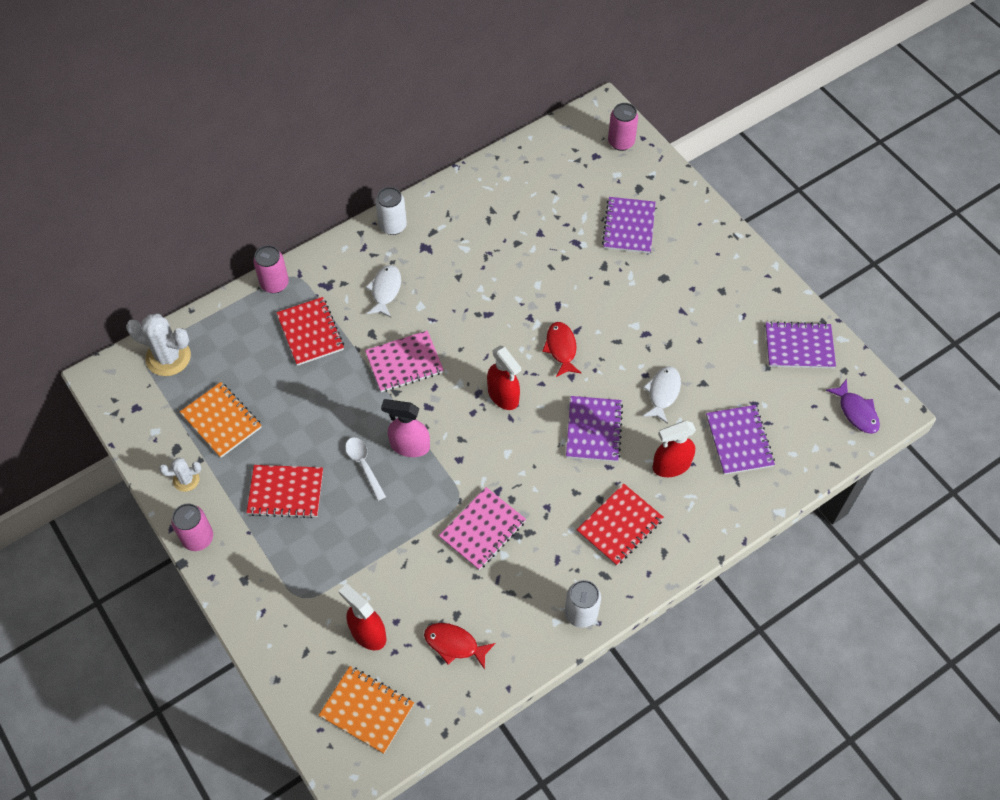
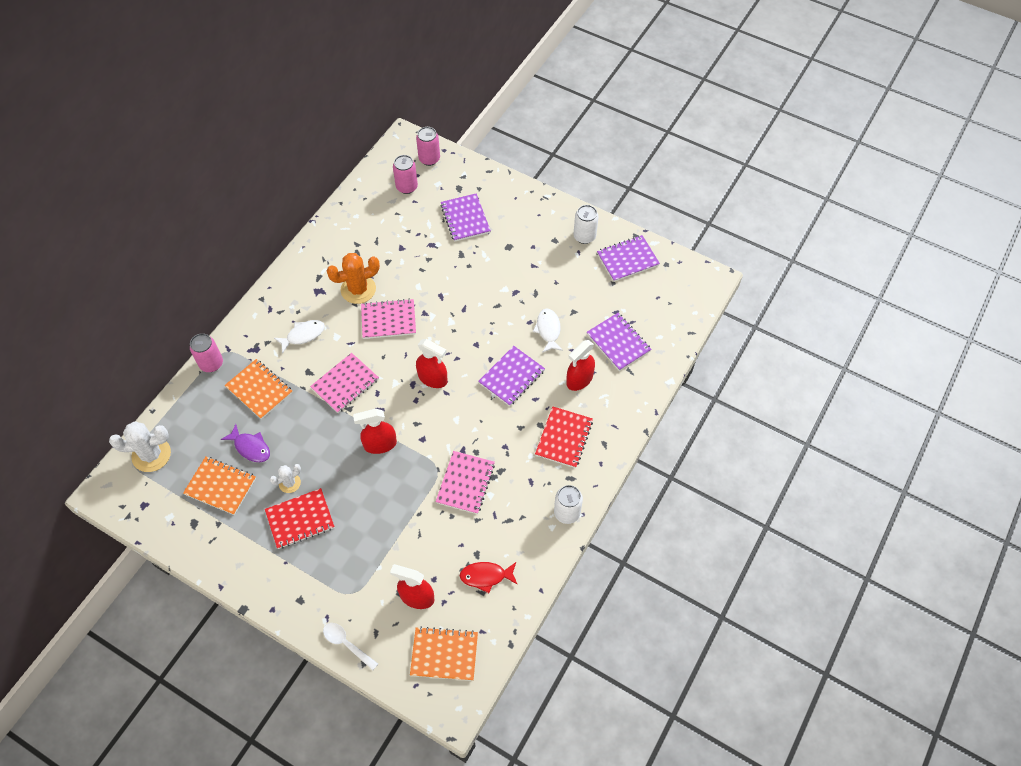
camera: 25 degrees left, 0 degrees up
white cactus [159,457,201,492] -> white cactus moved to [270,464,301,493]
pink can [171,503,213,551] -> pink can moved to [393,155,418,194]
red notebook [276,297,344,366] -> orange notebook [225,359,292,420]
white spoon [345,437,386,501] -> white spoon moved to [323,623,378,670]
white fish [366,265,401,317] -> white fish turned 75 degrees clockwise [274,320,325,354]
white can [375,187,407,235] -> white can moved to [573,205,599,244]
pink spray bottle [381,399,430,457] -> red spray bottle [353,409,397,454]
red fish [542,322,581,377] -> none
purple notebook [566,396,623,462] -> purple notebook turned 60 degrees clockwise [478,346,545,406]
purple fish [826,379,880,434] -> purple fish moved to [221,424,270,462]
none -> orange cactus [327,253,380,304]
none -> pink notebook [361,299,416,339]

